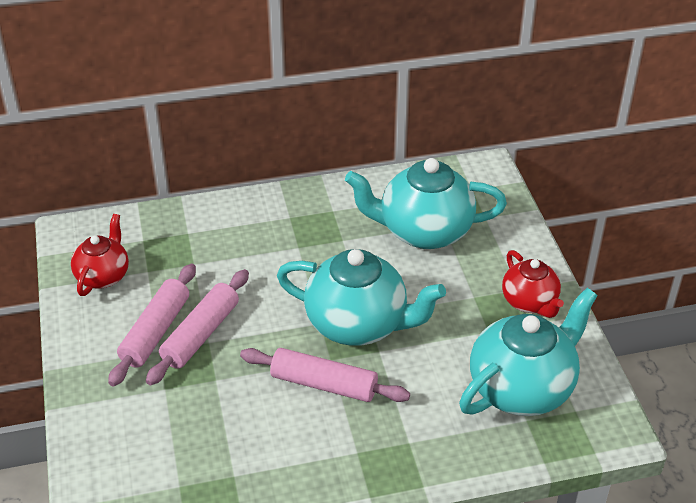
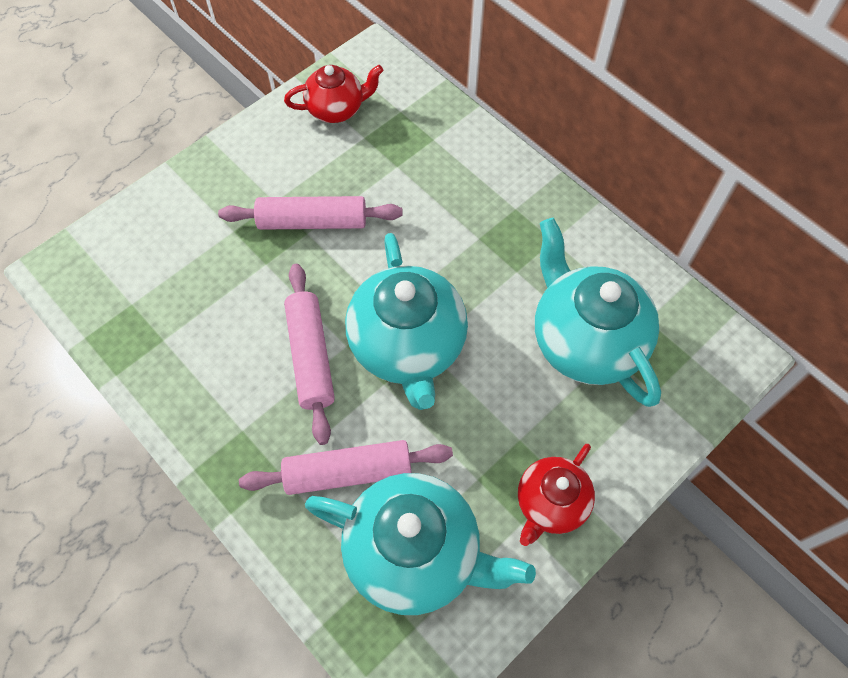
camera: 60 degrees right, 20 degrees up
pink rolling pin [108,264,196,387] -> pink rolling pin moved to [239,440,453,495]

